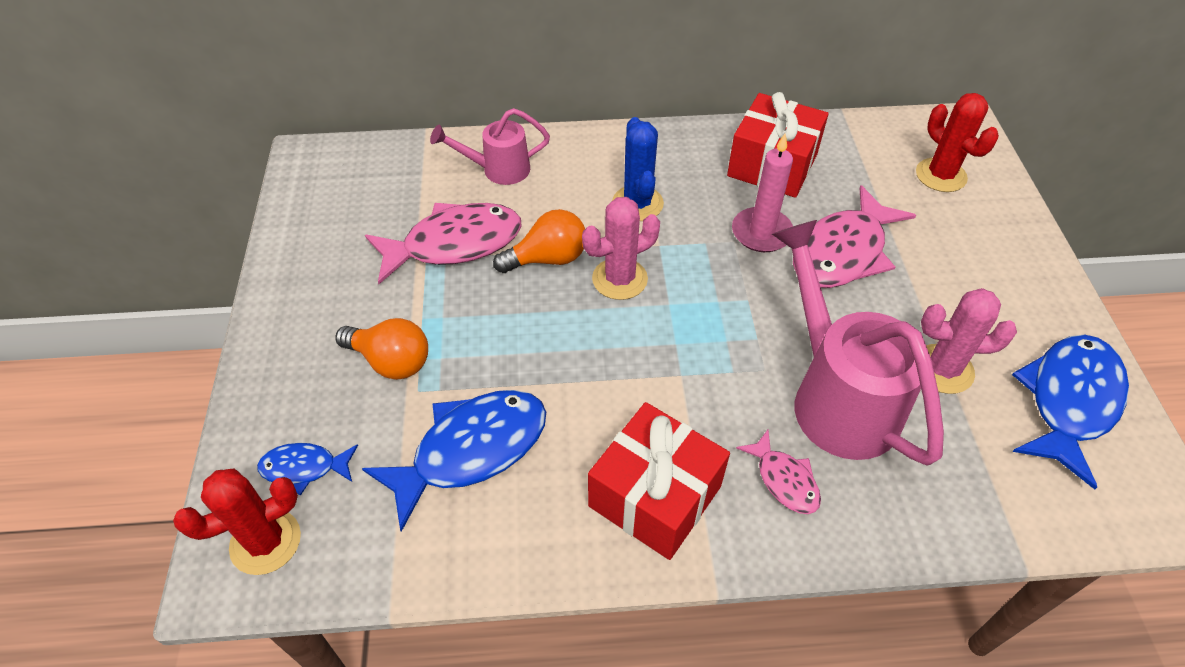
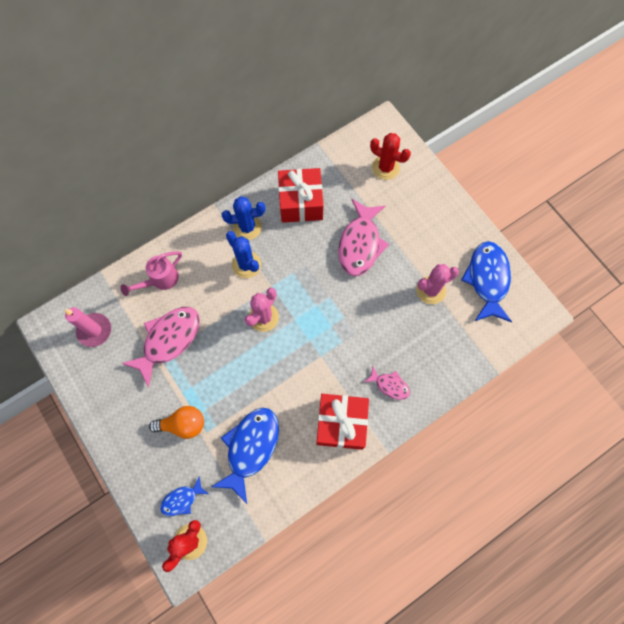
camera: 30 degrees left, 20 degrees up
orange light bulb [493,209,585,273] -> none
pink candle [732,133,793,252] -> pink candle moved to [65,307,111,347]
pink watering can [772,220,944,466] -> none
none -> blue cactus [222,196,265,240]

